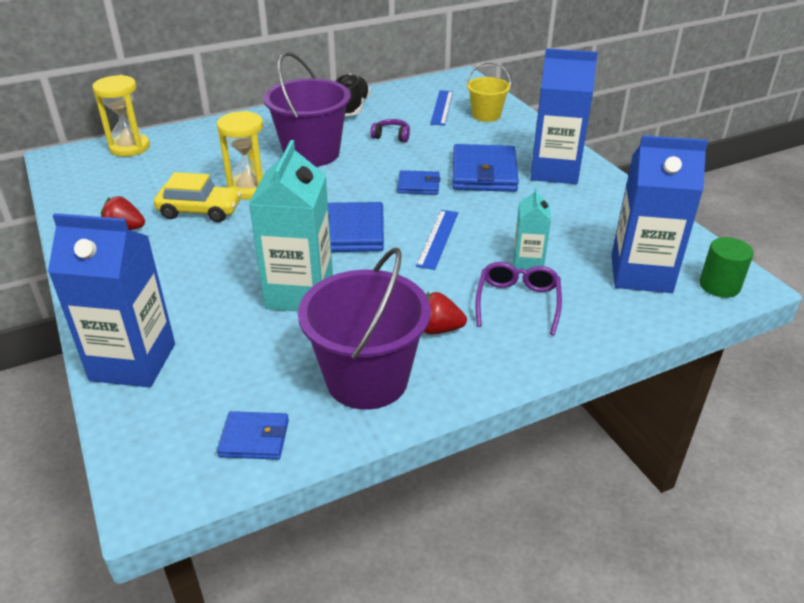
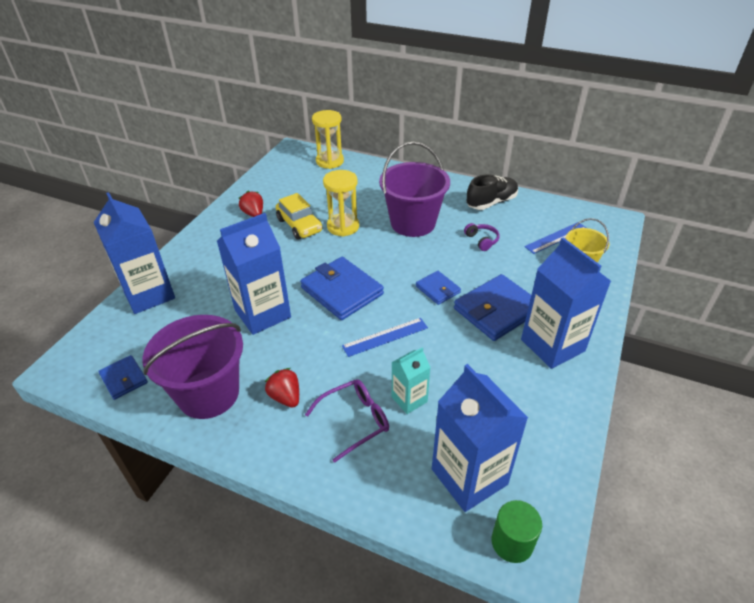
camera: 50 degrees right, 5 degrees up
turquoise carton [249,140,333,311] -> blue carton [217,213,291,335]

